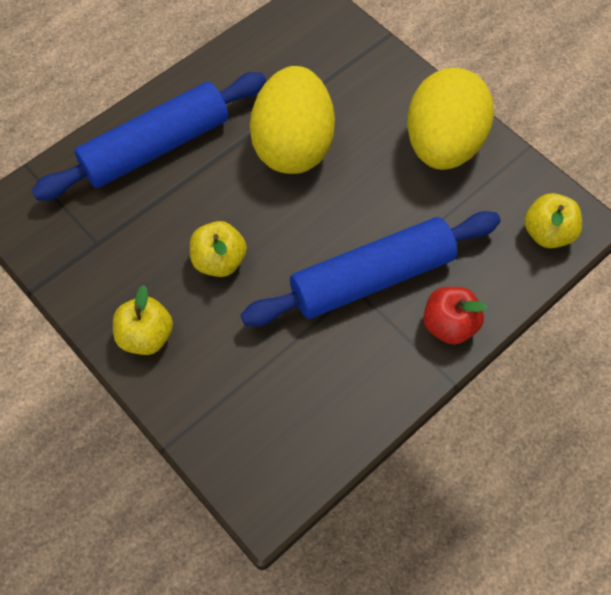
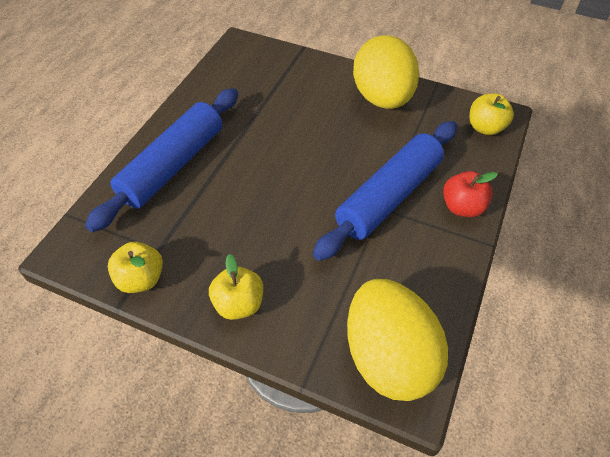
camera: 25 degrees left, 10 degrees down
yellow apple [190,221,247,277] -> yellow apple moved to [108,242,163,293]
yellow egg [250,66,335,174] -> yellow egg moved to [347,279,448,401]

